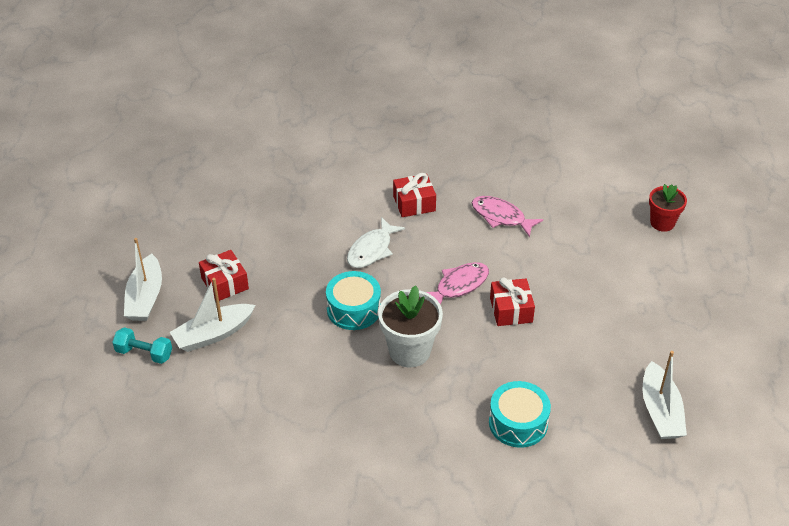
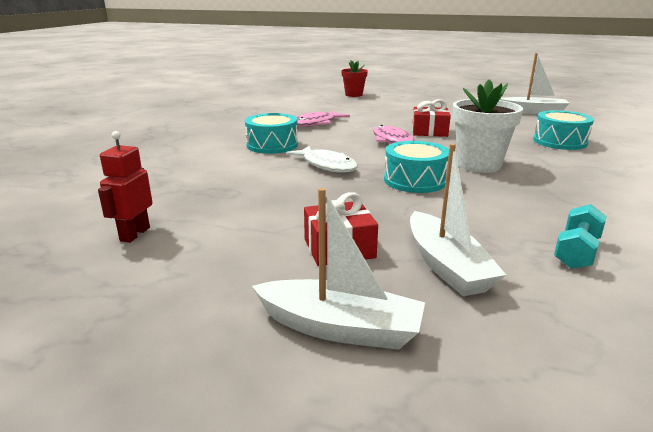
camera: 75 degrees left, 20 degrees down
turquoise dumbbell [112,327,172,364] -> turquoise dumbbell moved to [554,204,607,269]
red gift [393,173,436,217] -> turquoise drum [245,113,298,154]
none -> red robot [98,131,153,243]

